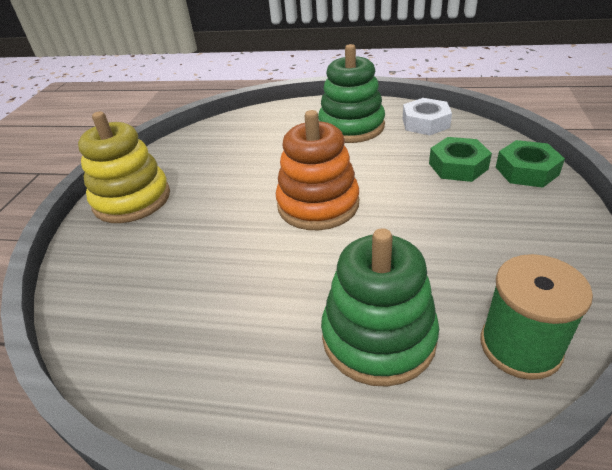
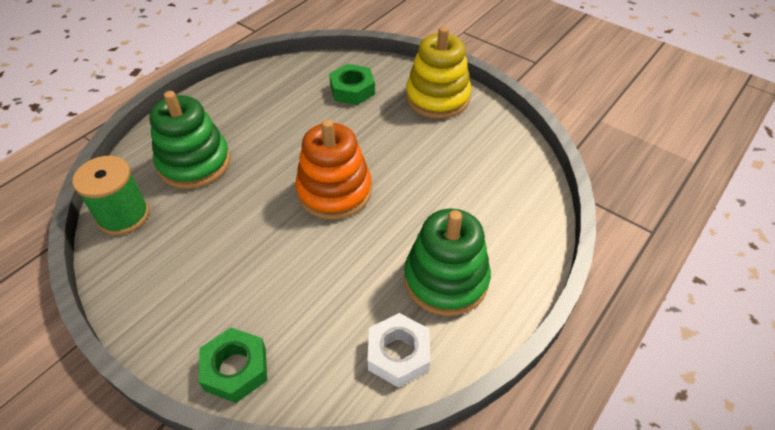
camera: 115 degrees right, 10 degrees up
green nut [429,137,492,182] -> green nut moved to [329,64,375,105]

